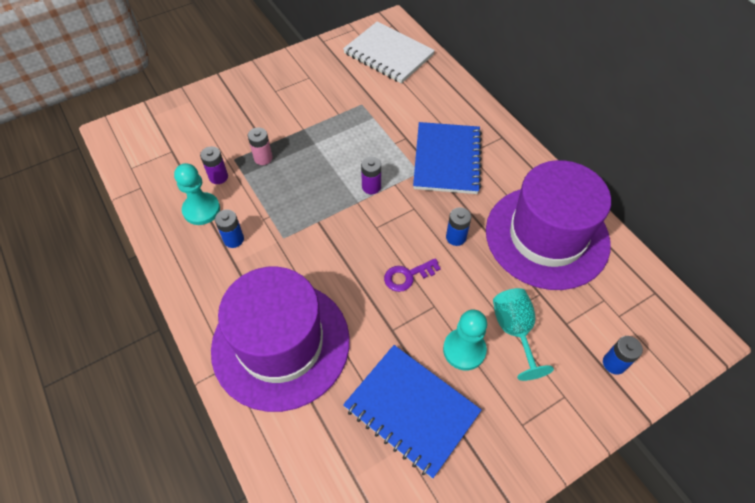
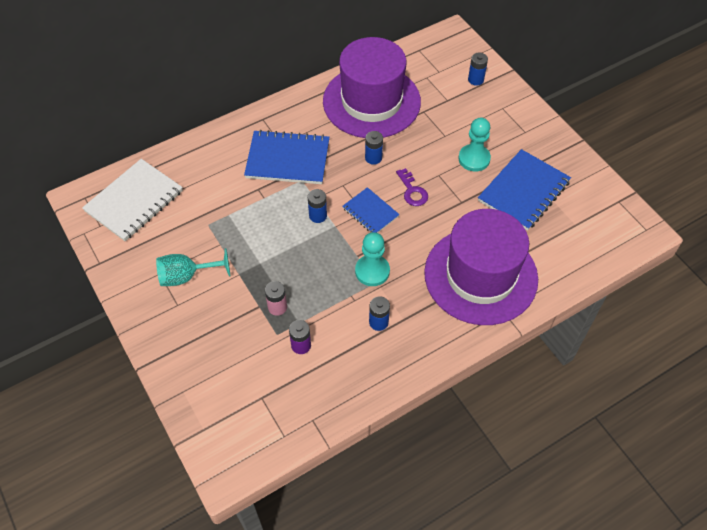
camera: 90 degrees left, 0 degrees up
turquoise pawn [174,163,220,225] -> turquoise pawn moved to [355,232,390,286]
purple battery [361,156,381,194] -> blue battery [308,189,327,223]
turquoise goblet [493,288,554,381] -> turquoise goblet moved to [156,248,230,286]
none -> blue notebook [342,187,400,233]

